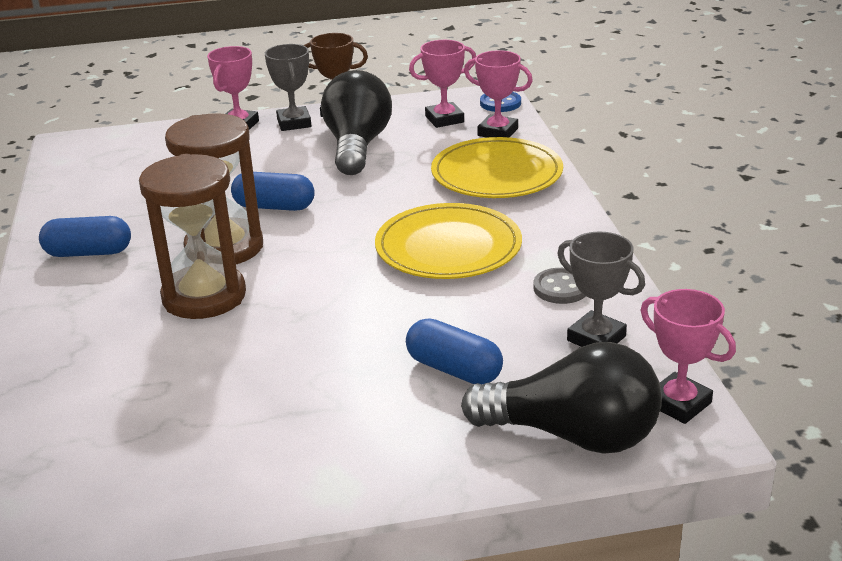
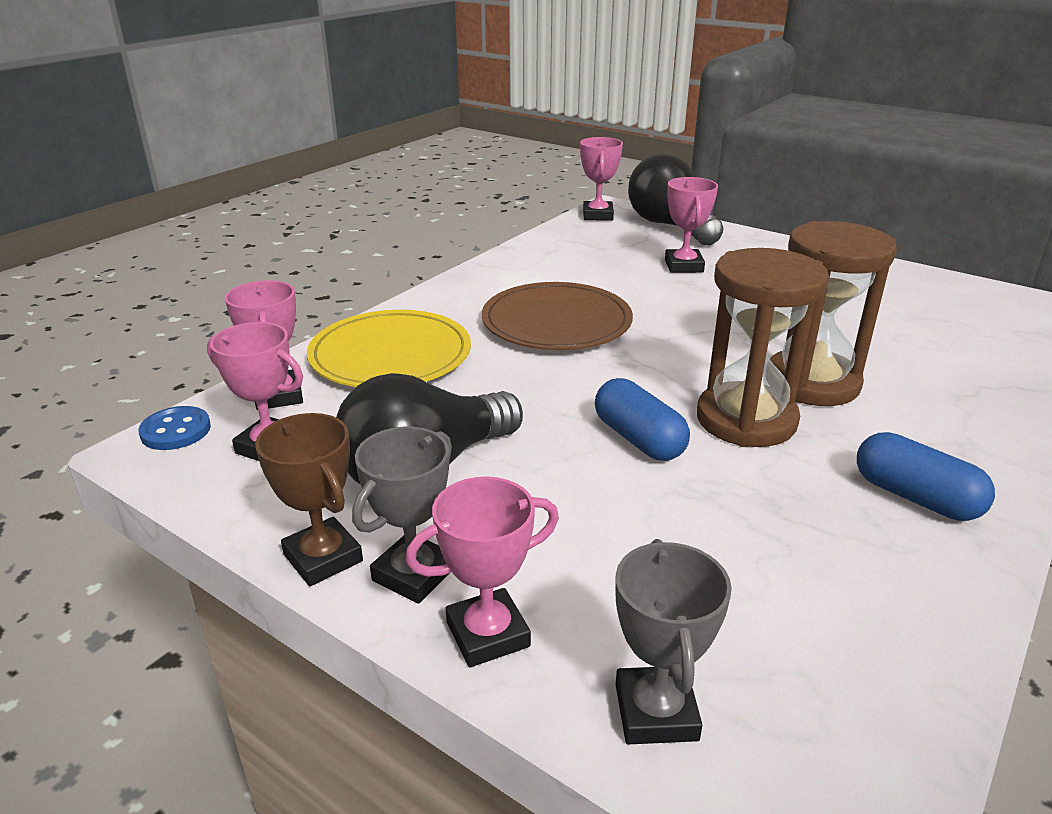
camera: 135 degrees left, 0 degrees up
yellow plate [375,203,522,279] -> brown plate [482,282,633,350]
blue capsule [406,318,503,384] -> pink trophy [665,177,718,273]
grey button [533,268,586,304] -> none
grey trophy [557,231,645,347] -> grey trophy moved to [615,539,732,745]

